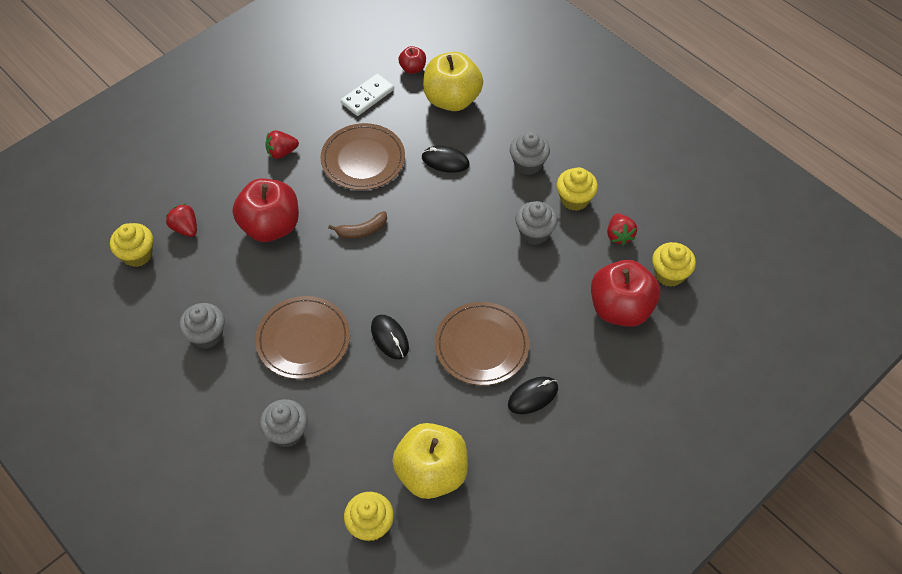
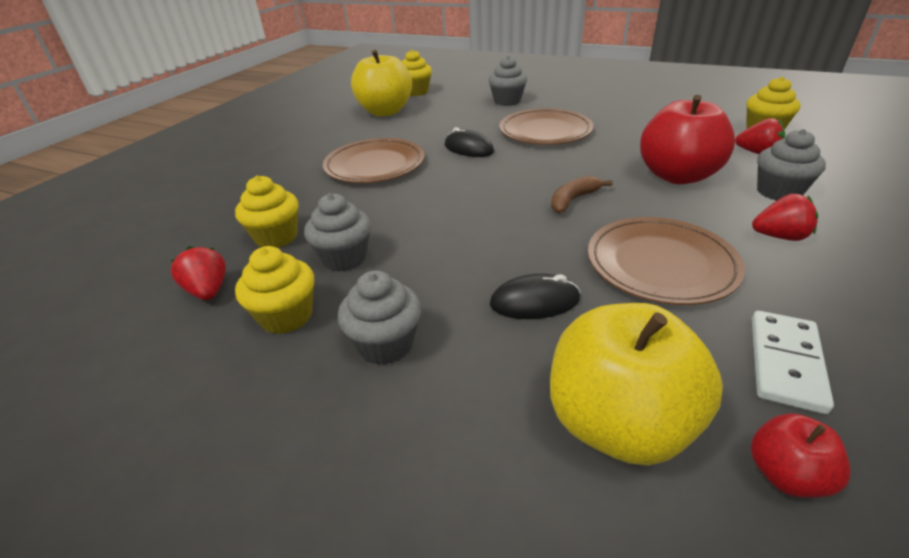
camera: 160 degrees right, 20 degrees down
grey cupcake [179,303,225,349] -> grey cupcake moved to [757,129,826,201]
red strawberry [265,130,299,159] -> red strawberry turned 45 degrees clockwise [752,194,818,241]
black mouse [508,377,558,414] -> none
red apple [591,260,660,327] -> none
yellow cupcake [652,242,696,287] -> yellow cupcake moved to [235,175,299,248]

